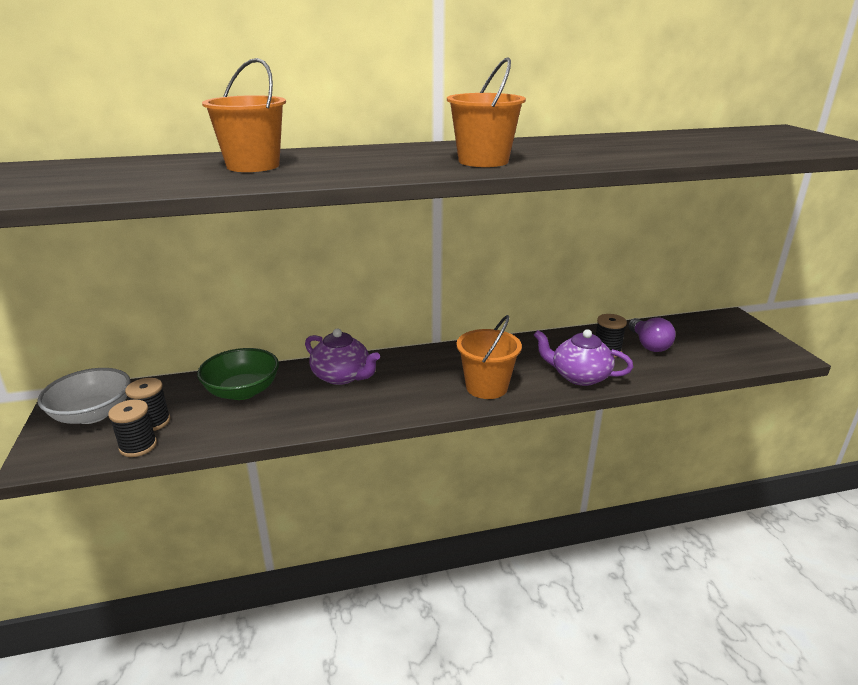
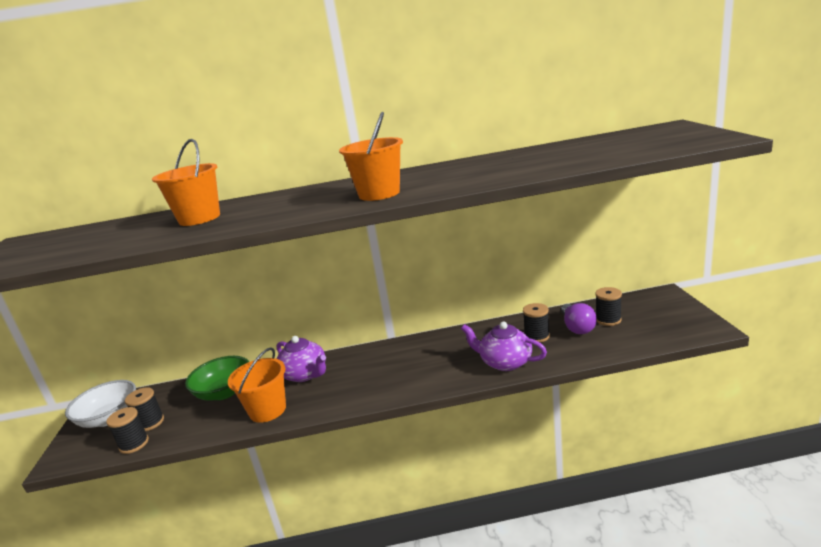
camera: 10 degrees right, 5 degrees down
orange bucket [456,315,522,399] -> orange bucket moved to [228,348,286,423]
none -> black spool [595,287,622,326]

